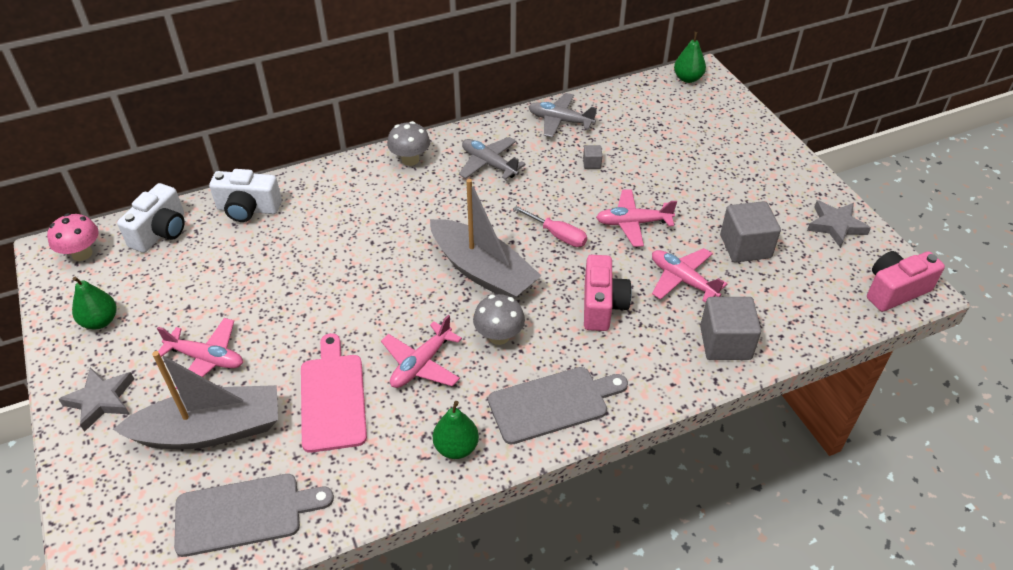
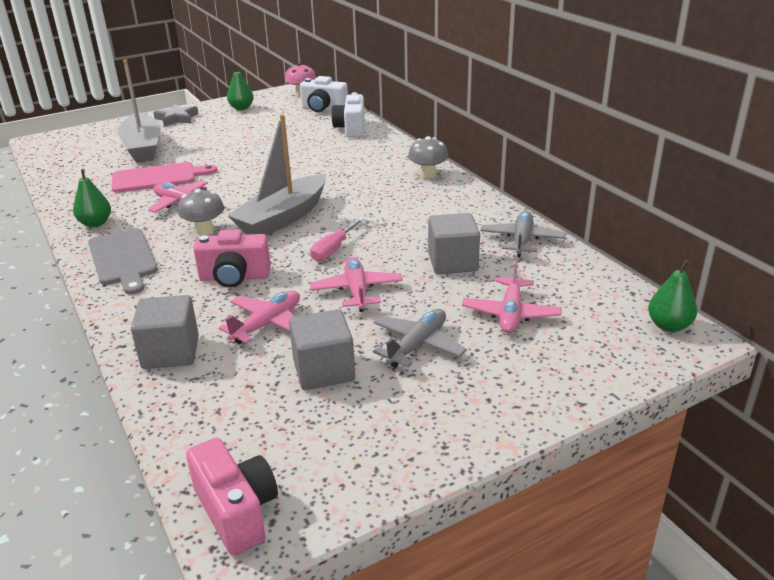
camera: 85 degrees right, 15 degrees down
pink plane [157,318,243,389] -> pink plane moved to [462,260,562,333]
grey cutting board [174,474,334,557] -> none
grey plane [459,137,526,180] -> grey plane moved to [373,309,467,368]
grey cube [583,145,602,169] -> grey cube [428,213,480,274], size x2.22
grey star [807,200,871,248] -> none

